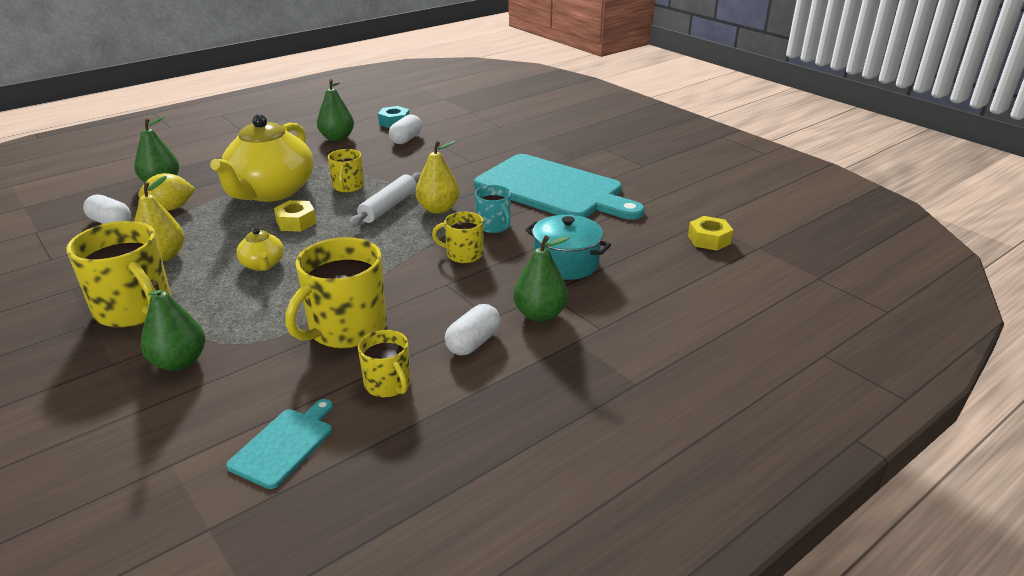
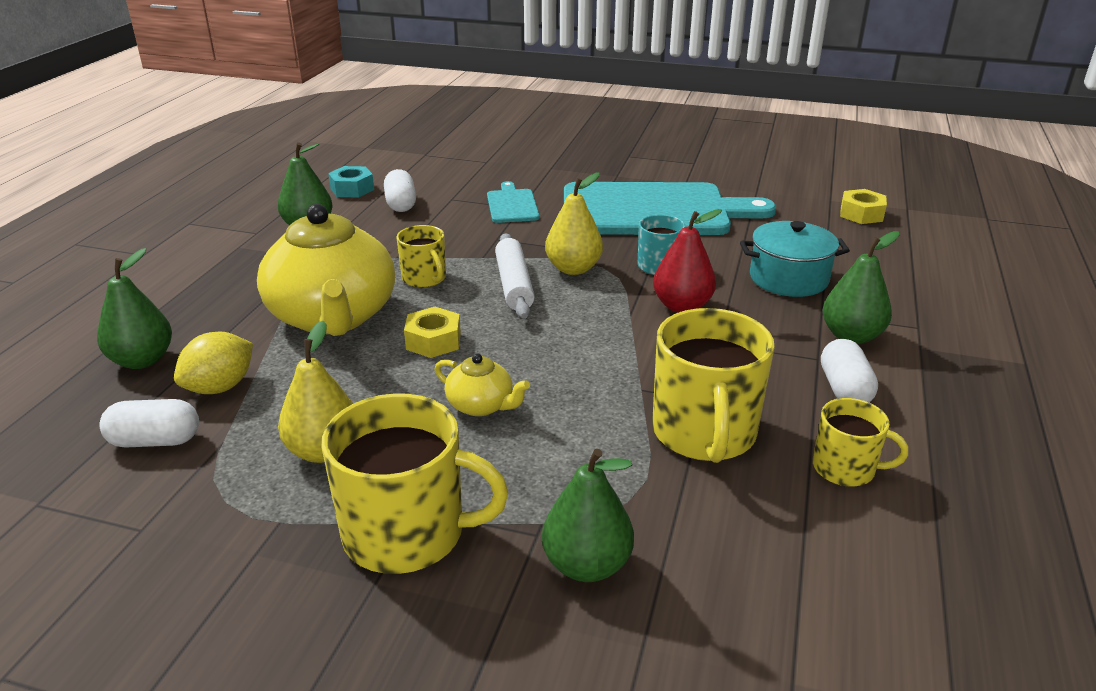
camera: 35 degrees left, 0 degrees up
turquoise cutting board [226,399,333,489] -> turquoise cutting board moved to [487,181,540,223]
yellow mug [432,212,483,263] -> red pear [653,209,722,313]

